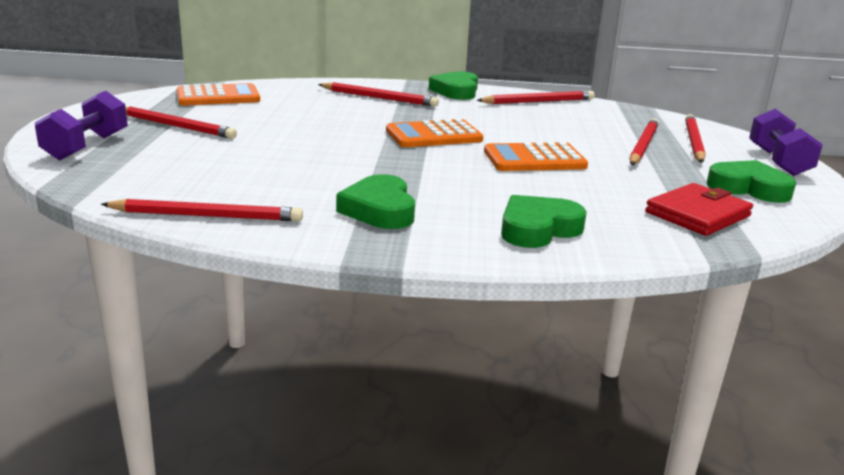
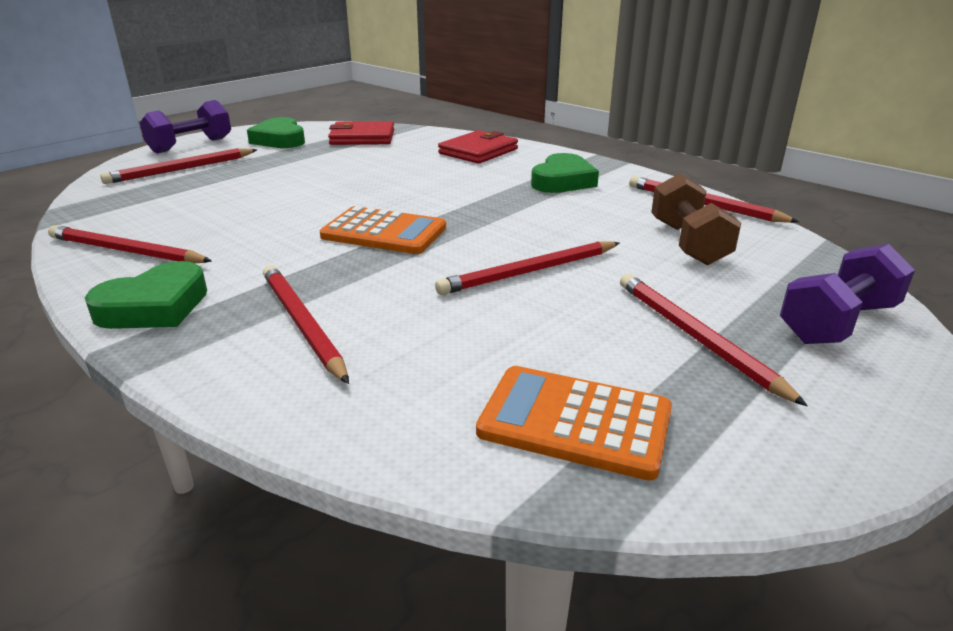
camera: 140 degrees left, 5 degrees up
orange calculator [484,142,588,171] -> none
green heart [501,195,587,248] -> red wallet [438,130,518,164]
red pencil [629,118,659,165] -> red pencil moved to [435,241,619,295]
none -> brown dumbbell [651,173,741,266]

